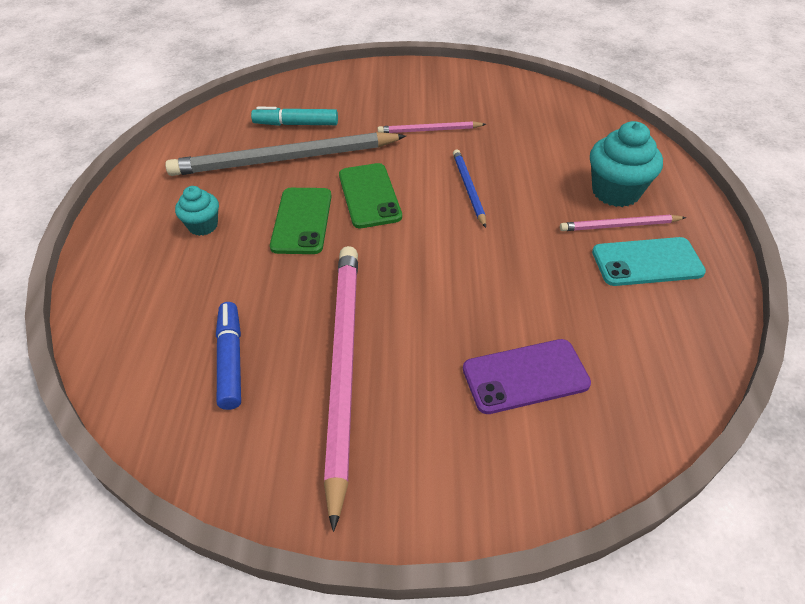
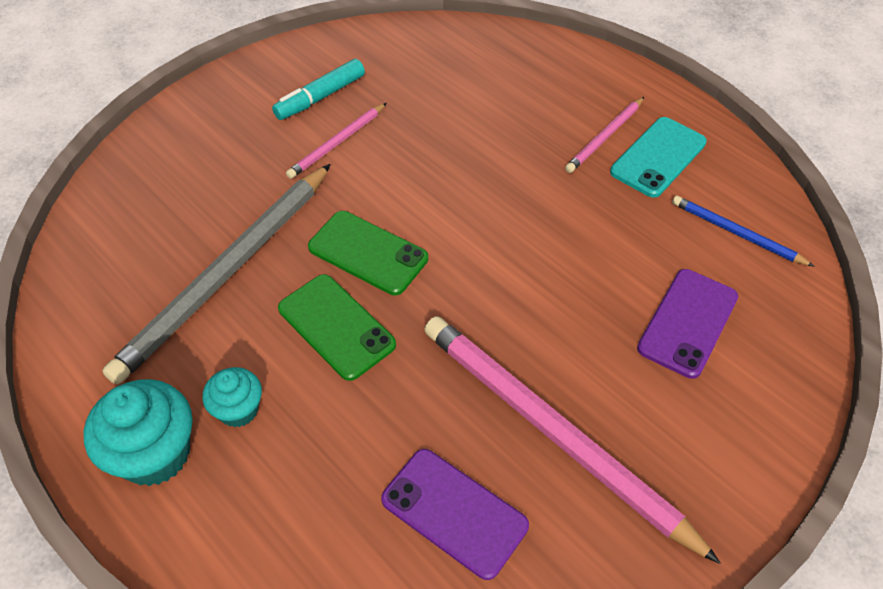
camera: 45 degrees left, 5 degrees up
blue marker [216,302,241,410] -> purple phone [381,449,529,580]
turquoise marker [251,107,338,126] -> turquoise marker moved to [272,59,365,120]
blue pencil [453,149,486,228] -> blue pencil moved to [672,196,815,267]
turquoise cupcake [590,121,663,207] -> turquoise cupcake moved to [84,379,193,486]

